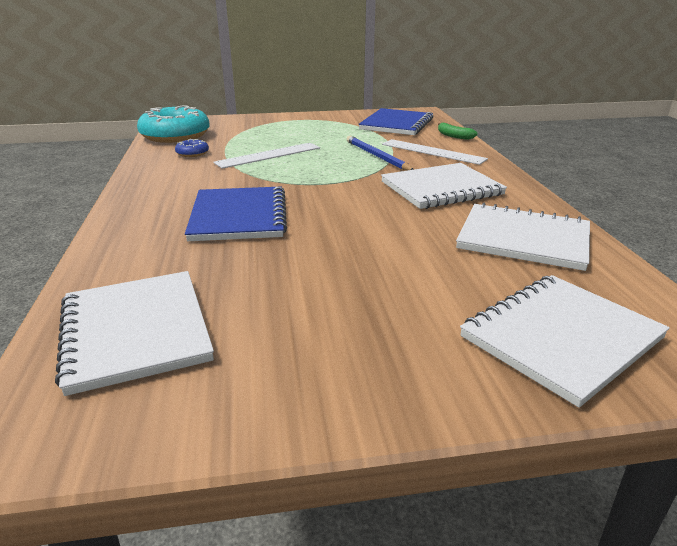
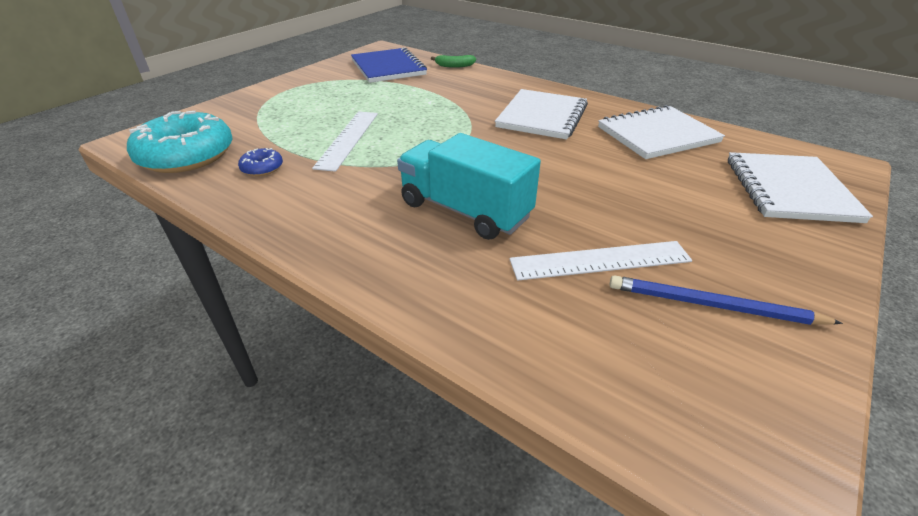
camera: 45 degrees left, 10 degrees up
white notebook [55,271,214,396] -> none
blue notebook [185,187,287,241] -> turquoise truck [397,133,541,240]
blue pencil [347,136,414,171] -> blue pencil moved to [610,275,843,325]
white ruler [382,139,488,165] -> white ruler moved to [509,241,692,280]

